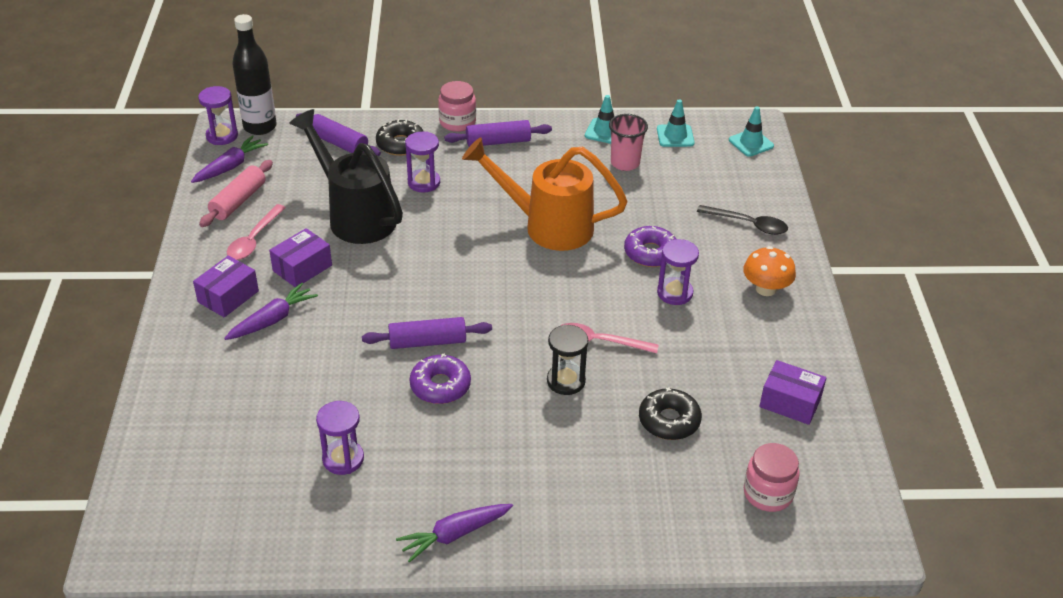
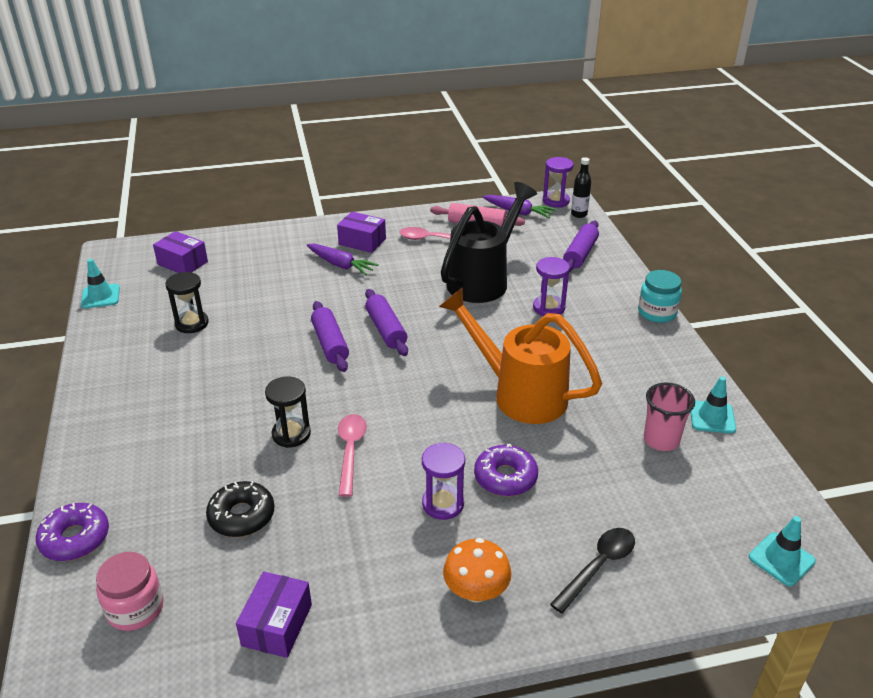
camera: 80 degrees right, 5 degrees down
black bottle [232,14,277,135] -> black bottle [571,157,591,218], size x0.56
purple box [269,228,332,287] -> purple box moved to [153,231,208,273]
purple hourglass [316,401,364,475] -> black hourglass [166,272,209,333]
black donut [376,119,424,156] -> none
purple carrot [396,504,513,563] -> none
purple donut [410,354,471,404] -> purple donut moved to [36,503,109,561]
pink jar [438,81,476,132] -> turquoise jar [638,270,682,323]
purple rolling pin [444,120,552,147] -> purple rolling pin moved to [365,289,408,356]
orange watering can [462,137,628,251] -> orange watering can turned 60 degrees counterclockwise [439,287,602,424]
turquoise traffic cone [657,99,695,147] -> turquoise traffic cone moved to [81,259,120,308]
black spoon [697,205,788,235] -> black spoon turned 150 degrees counterclockwise [550,528,635,613]

